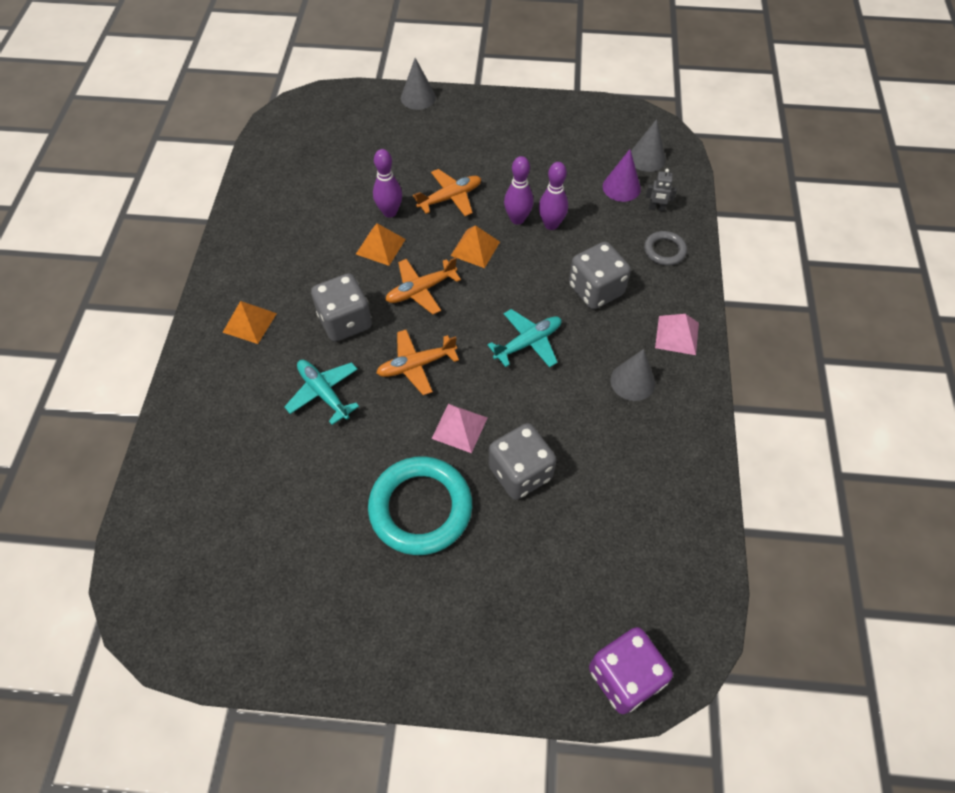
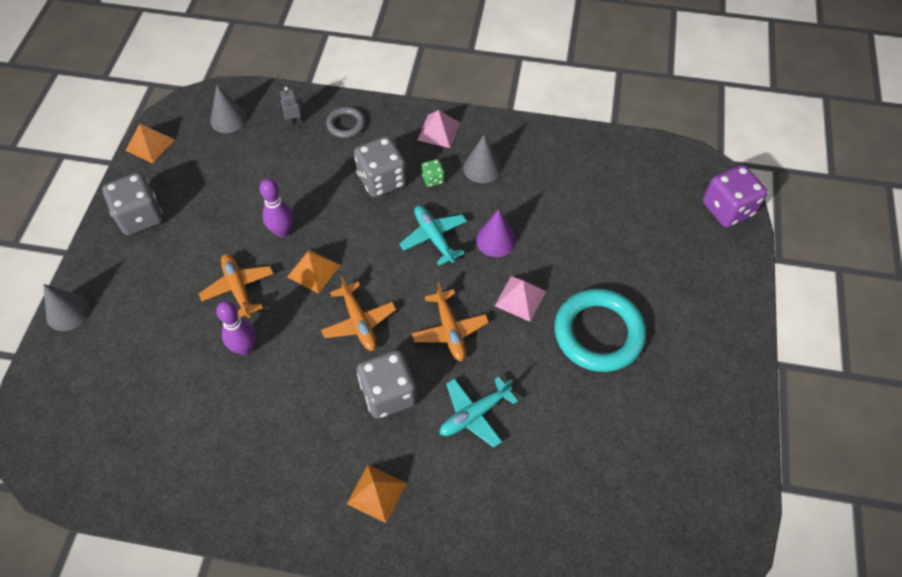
camera: 85 degrees left, 0 degrees up
orange pyramid [356,223,406,266] -> orange pyramid moved to [125,124,175,163]
grey dice [488,423,556,500] -> grey dice moved to [102,172,163,235]
purple bowling pin [539,162,568,230] -> none
purple cone [603,149,641,202] -> purple cone moved to [476,209,516,257]
grey robot [646,169,677,211] -> grey robot turned 120 degrees counterclockwise [276,87,305,126]
none -> green dice [421,159,444,187]

